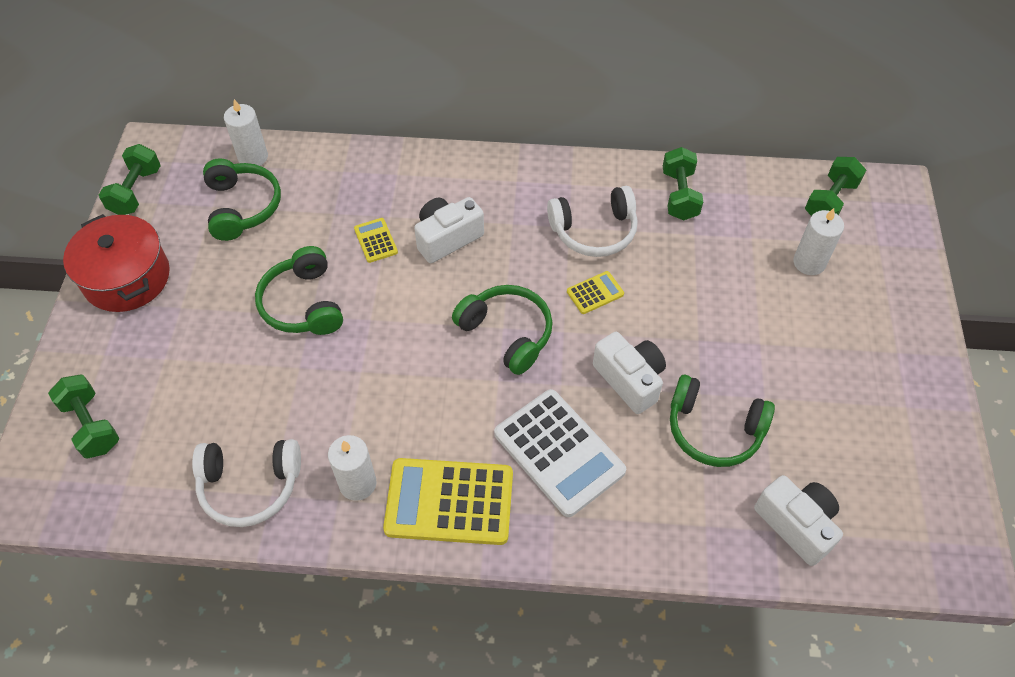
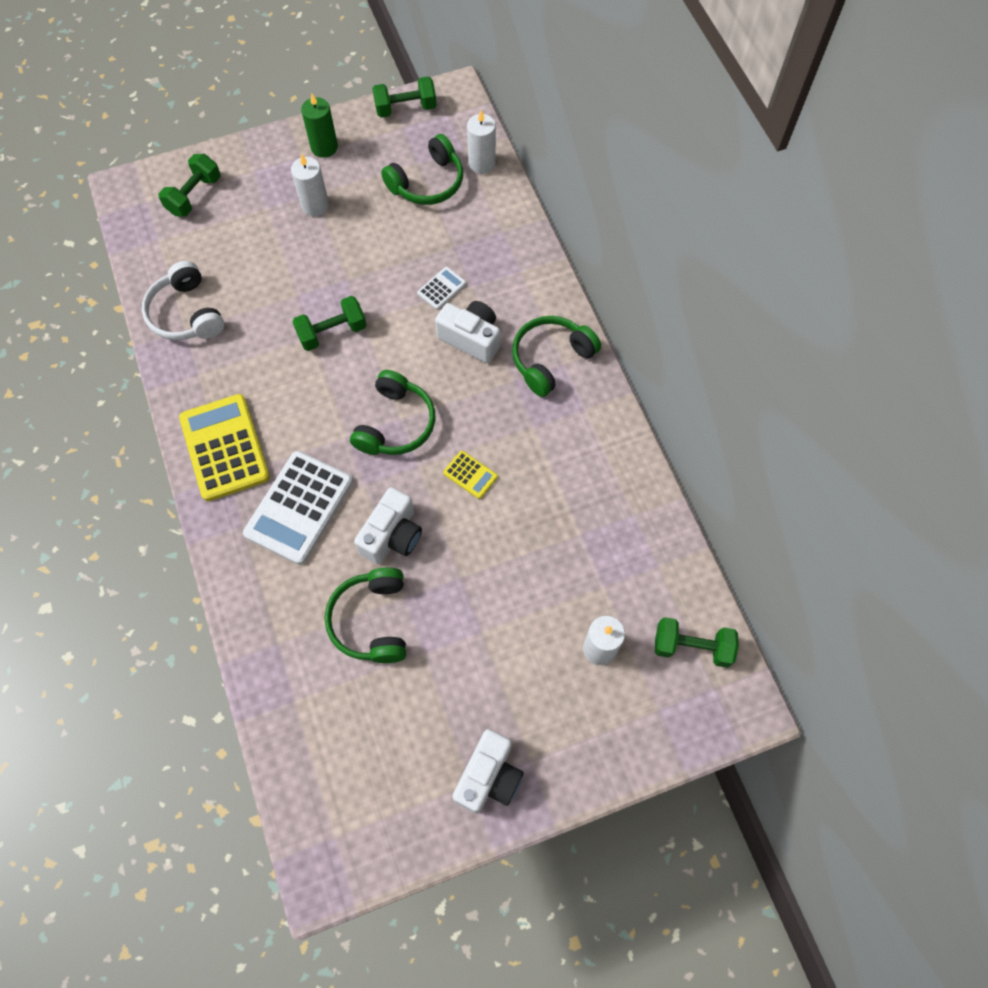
camera: 65 degrees right, 10 degrees up
red pot [63,214,170,312] -> green candle [301,94,338,158]
green headphones [255,246,343,335] -> green headphones moved to [512,316,601,397]
white candle [328,435,376,501] -> white candle moved to [291,154,329,216]
yellow calculator [354,218,398,263] -> white calculator [417,267,466,310]
white headphones [547,186,638,257] -> none
green dumbbell [663,147,703,220] -> green dumbbell moved to [292,296,367,351]
white camera [754,475,843,566] -> white camera moved to [452,729,524,814]

